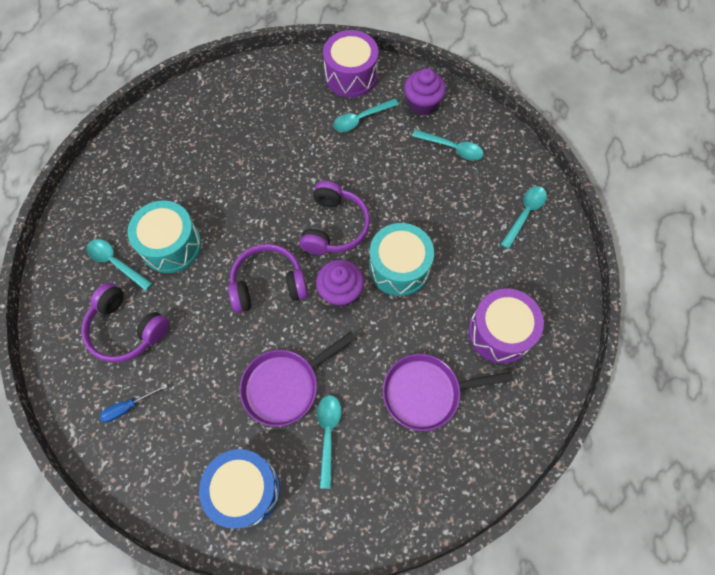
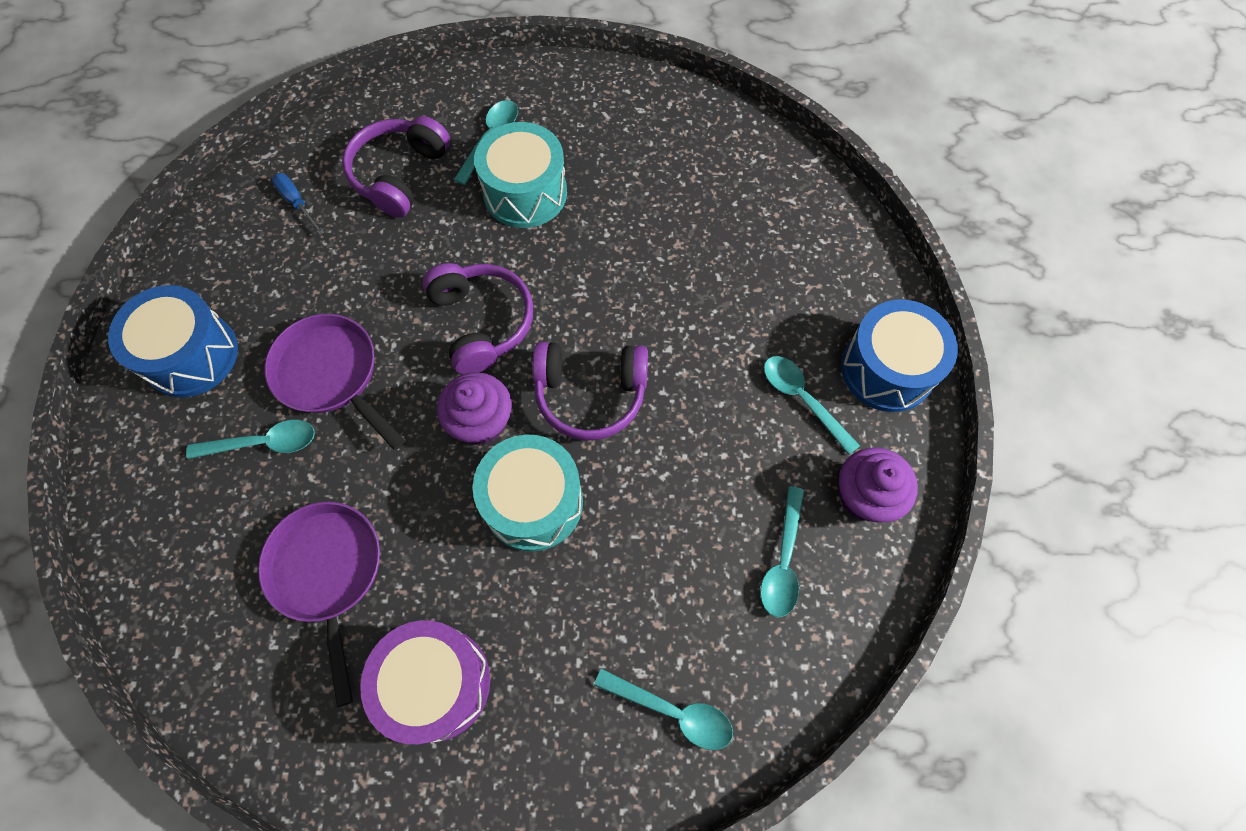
camera: 80 degrees right, 0 degrees up
purple drum [323,30,379,97] -> blue drum [841,299,958,412]

